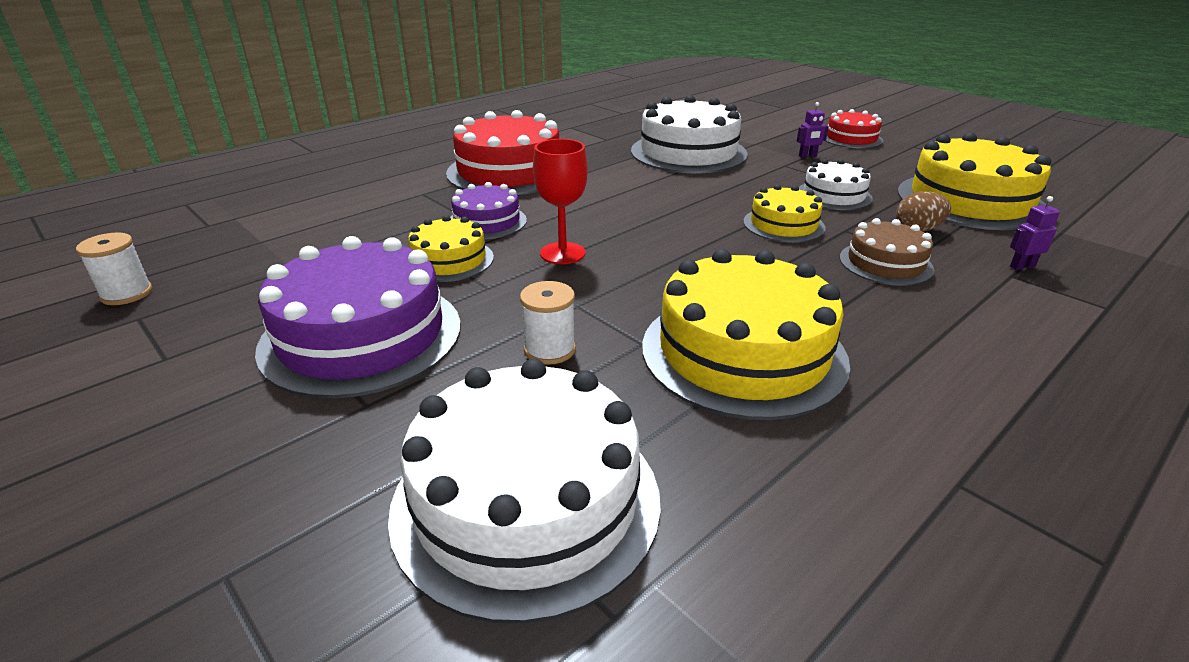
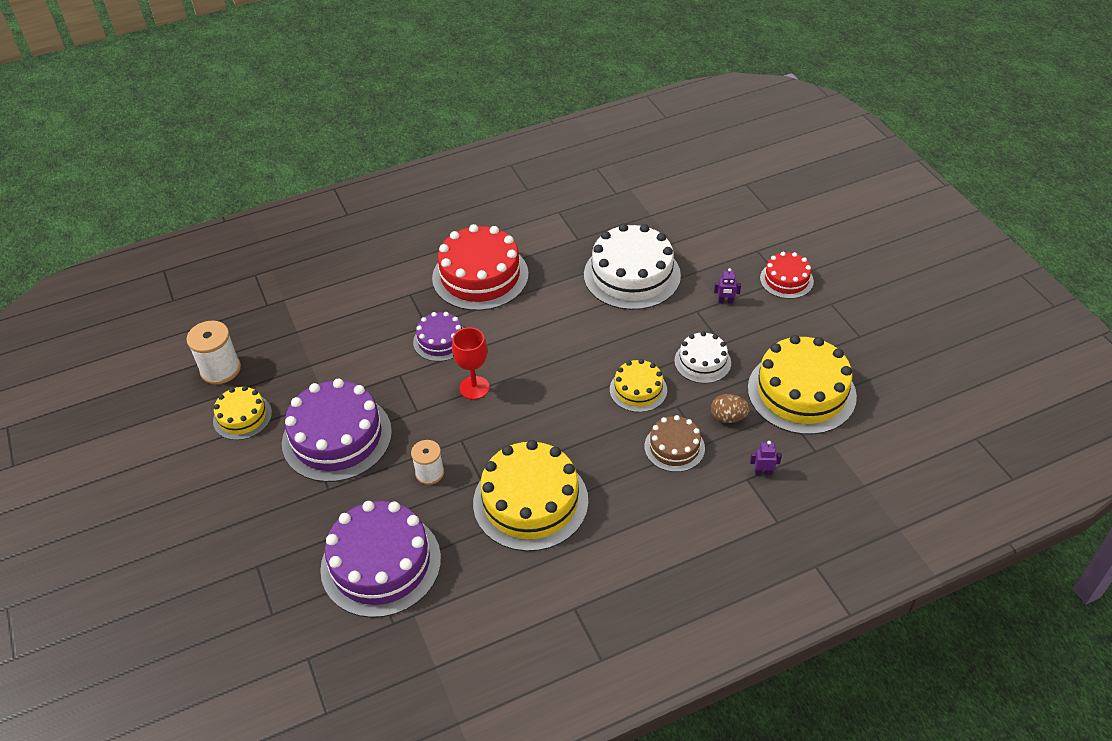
camera: 20 degrees right, 15 degrees up
white spool [76,233,152,305] -> white spool [186,321,241,384], size x1.52
white cake [388,358,661,624] -> purple cake [320,501,441,618]
yellow cake [408,215,494,282] -> yellow cake moved to [213,386,272,440]

